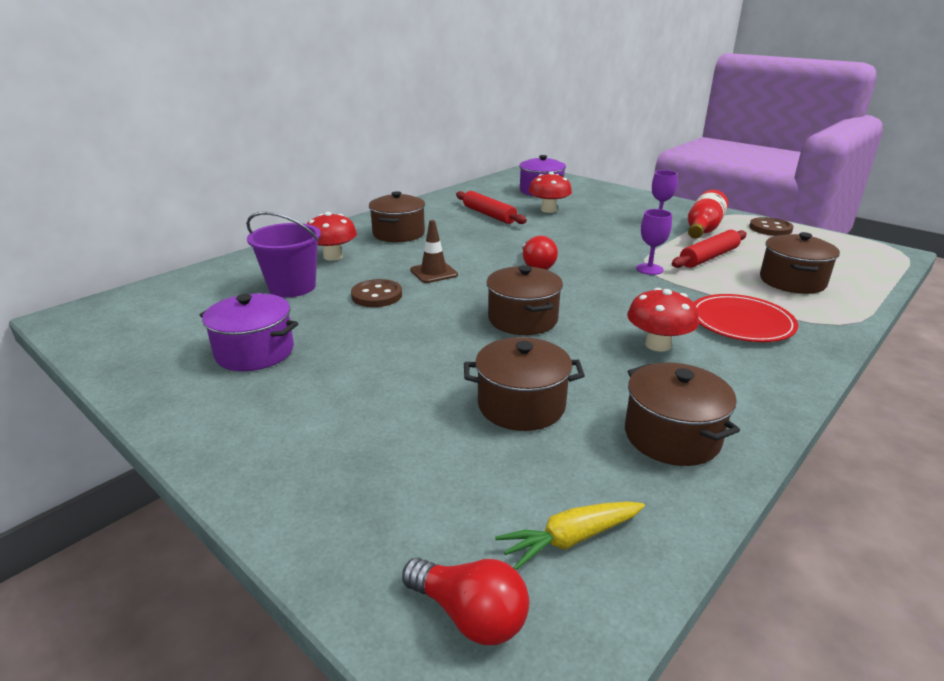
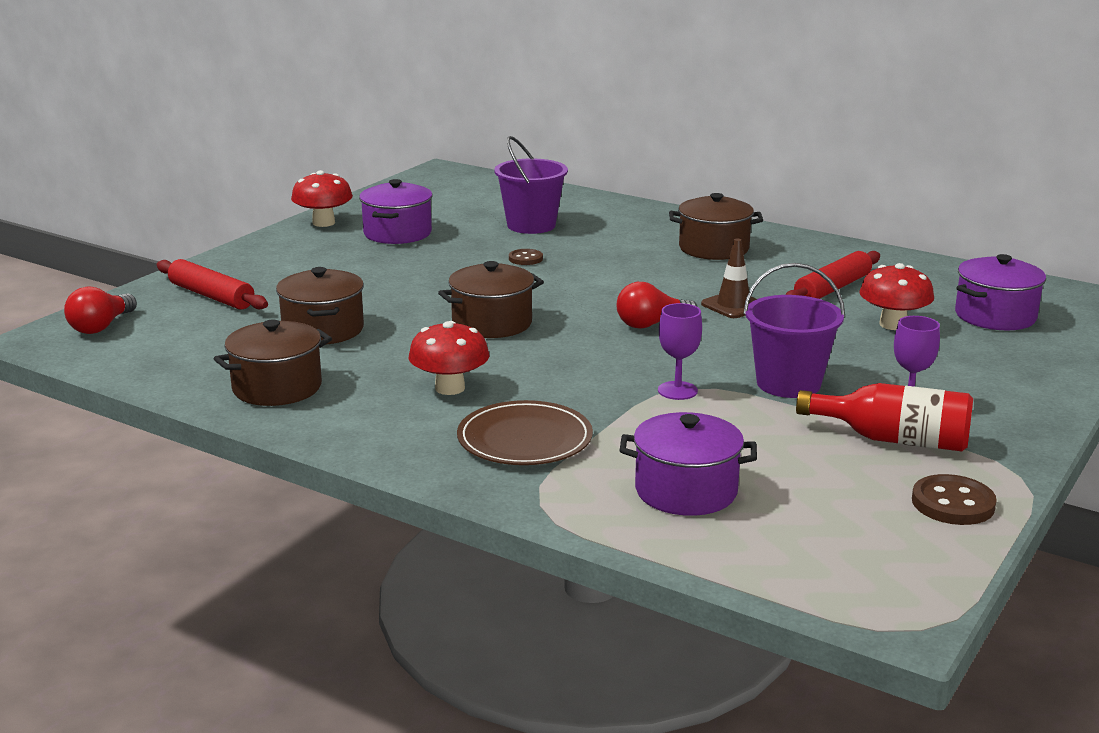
camera: 80 degrees right, 5 degrees down
red mushroom [307,212,357,261] -> red mushroom moved to [291,170,353,227]
brown button [351,279,402,307] -> brown button [509,249,543,265], size x0.62
brown traffic cone [410,220,458,283] -> brown traffic cone moved to [701,238,757,318]
yellow carrot [495,501,645,570] -> none
red rolling pin [672,230,746,268] -> red rolling pin moved to [156,259,268,310]
red plate [694,294,798,342] -> brown plate [457,400,593,465]
brown pot [760,232,840,294] -> purple pot [619,412,757,516]
none -> purple bucket [743,263,845,398]

